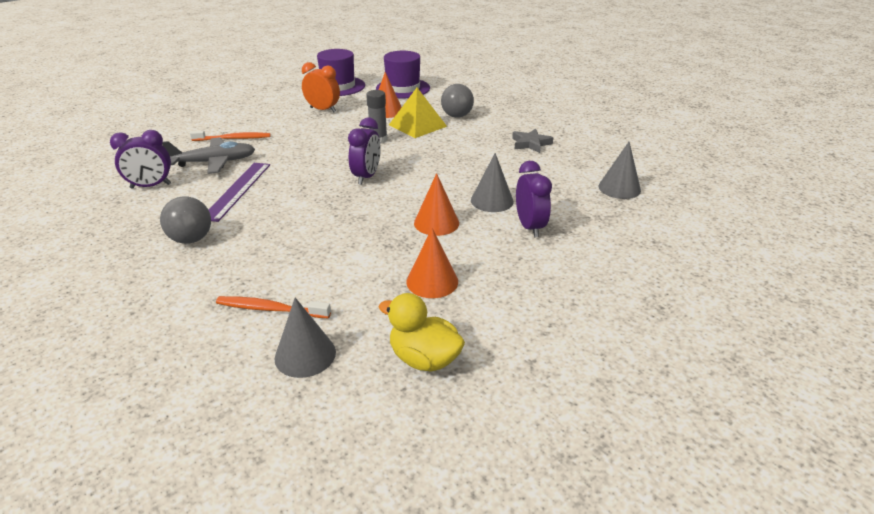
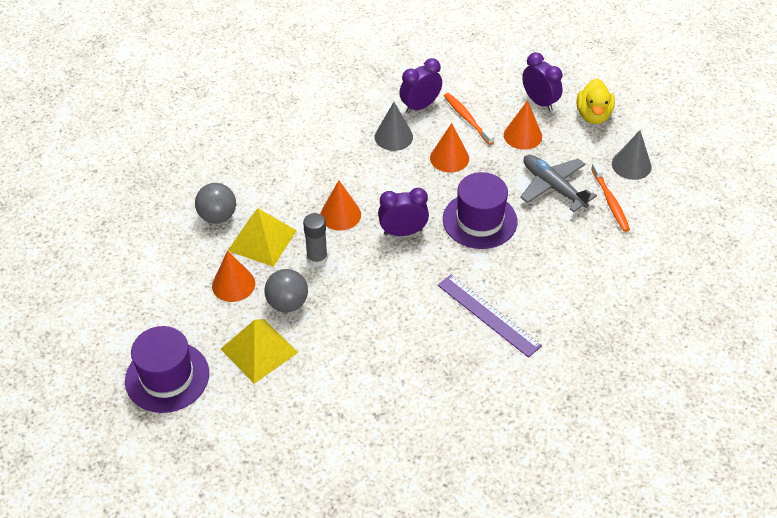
camera: 115 degrees left, 15 degrees up
purple clock [110,130,171,189] -> purple clock moved to [522,52,562,111]
grey ball [160,196,211,244] -> grey ball moved to [264,269,308,312]
grey plane [162,137,255,174] -> grey plane moved to [520,155,597,212]
orange toothbrush [190,130,270,141] -> orange toothbrush moved to [444,93,495,145]
purple ruler [209,163,270,222] -> purple ruler turned 60 degrees clockwise [438,275,542,358]
orange clock [302,62,340,112] -> yellow pyramid [221,319,298,384]
purple hat [376,51,430,98] -> purple hat moved to [443,172,517,249]
grey star [512,129,553,153] -> none
grey cone [599,142,641,199] -> none
none -> orange cone [320,180,361,231]

